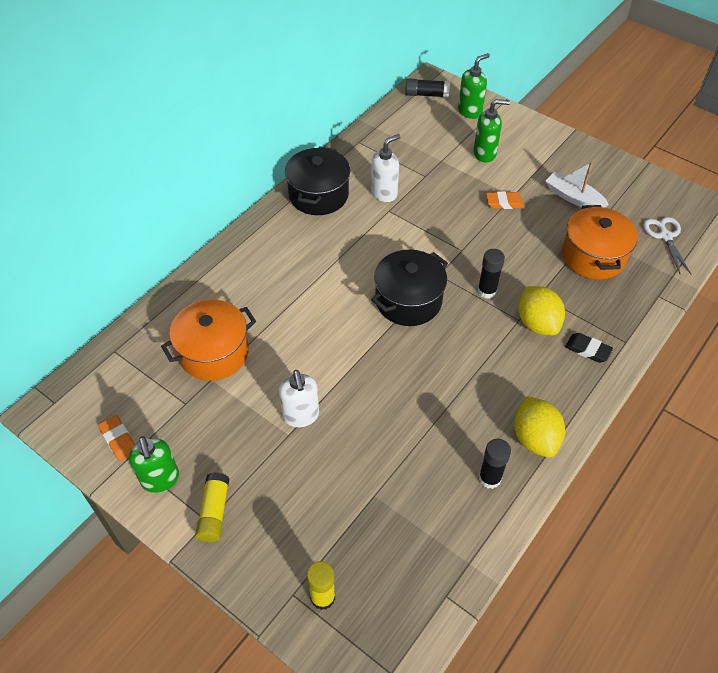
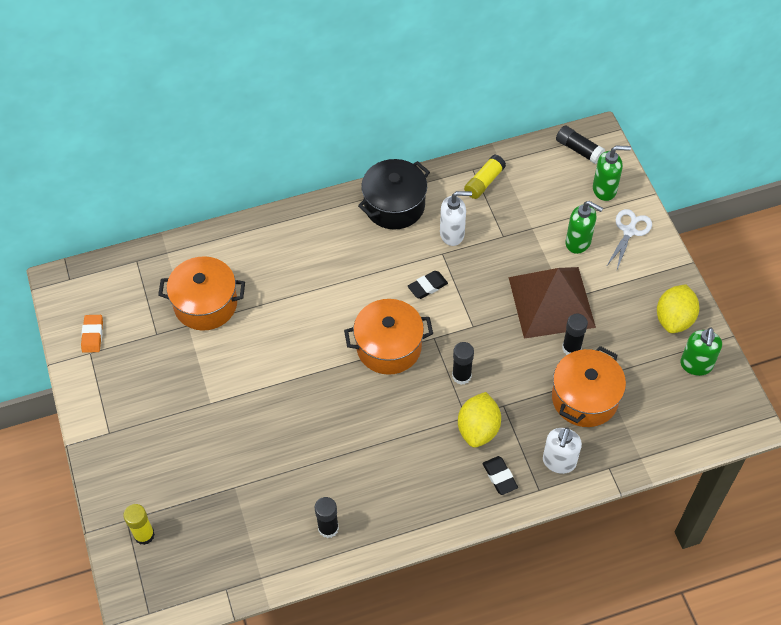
camera: 35 degrees right, 5 degrees up
green soap dispenser [129,436,179,493] -> green soap dispenser moved to [680,327,722,376]
yellow glue stick [195,472,229,542] -> yellow glue stick moved to [464,155,506,199]
white soap dispenser [279,370,319,427] -> white soap dispenser moved to [543,427,582,474]
black pot [371,250,448,326] -> orange pot [344,299,433,375]
orange eraser [486,191,524,209] -> brown pyramid [508,267,596,339]
yellow lemon [514,396,565,458] -> yellow lemon moved to [657,284,699,333]
white boat [545,161,609,208] -> none
white scissors [643,217,691,275] -> white scissors moved to [606,209,652,269]
none -> black eraser [408,271,448,299]
none -> black glue stick [562,314,588,355]

